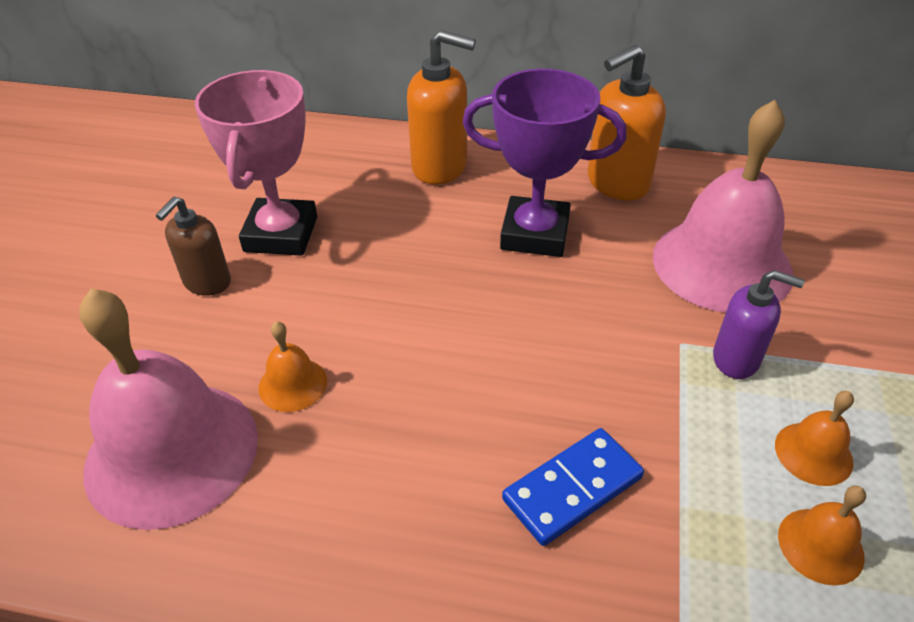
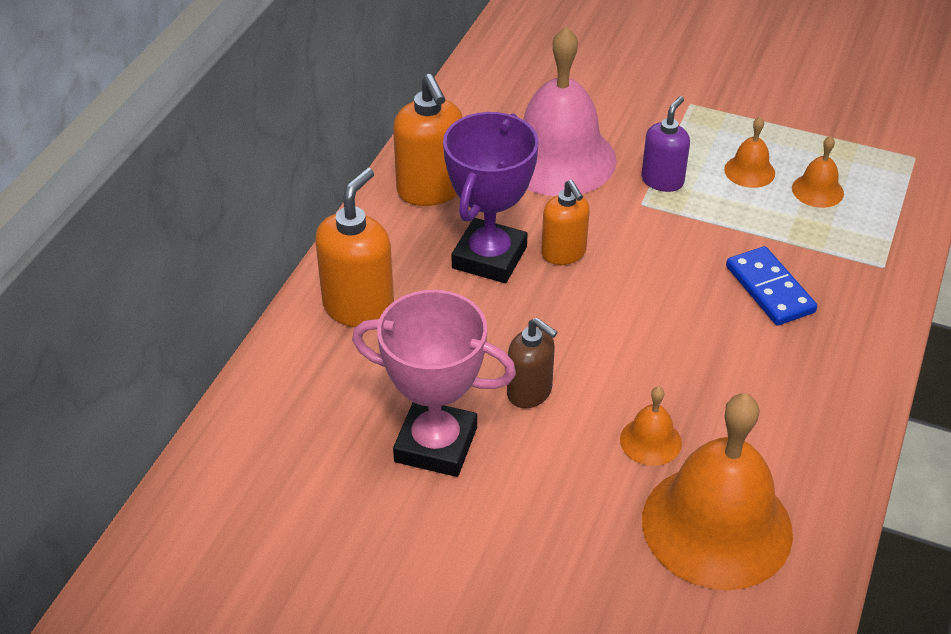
camera: 80 degrees left, 0 degrees up
pink bell [79,288,258,530] -> orange bell [642,393,793,590]
brown soap dispenser [156,197,231,296] -> brown soap dispenser moved to [507,318,558,408]
none -> orange soap dispenser [541,180,590,265]

